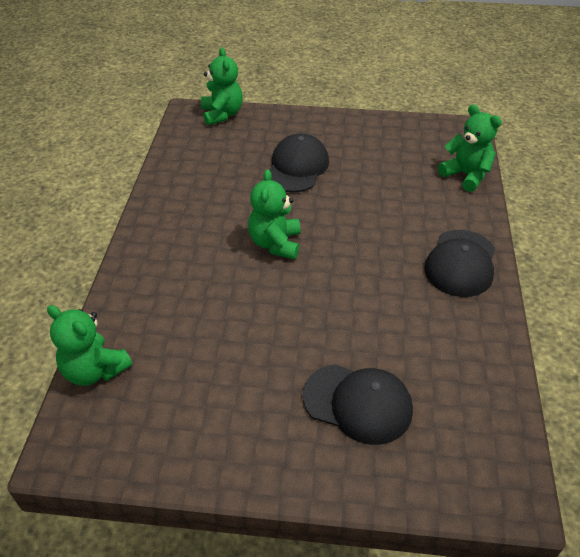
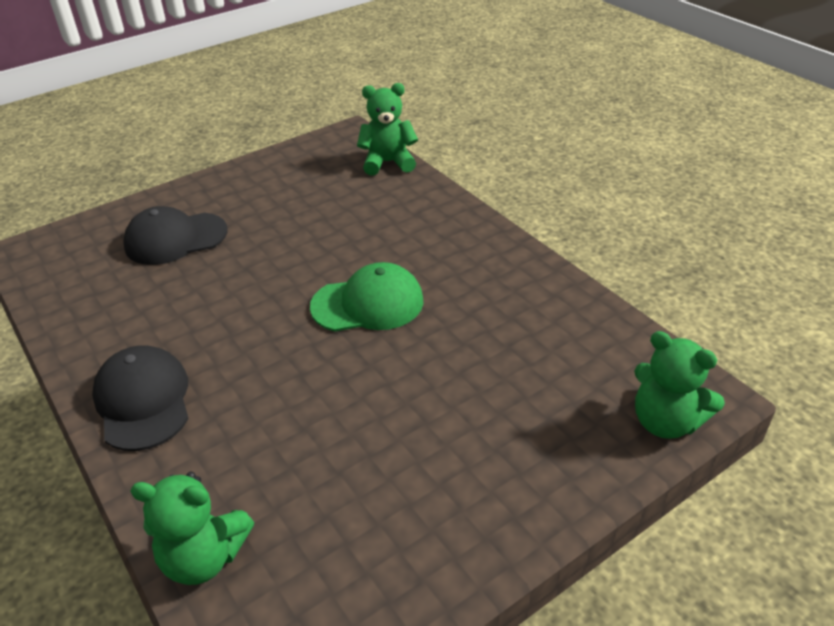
camera: 140 degrees right, 5 degrees down
green teddy bear [248,169,301,259] -> green cap [310,262,423,332]
black cap [270,133,329,192] -> none

